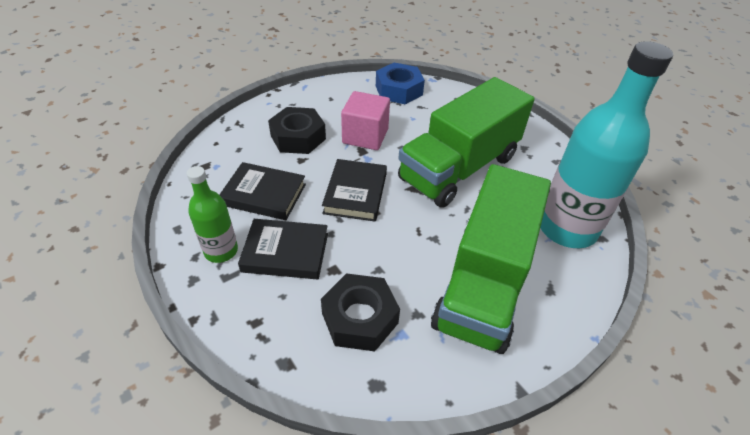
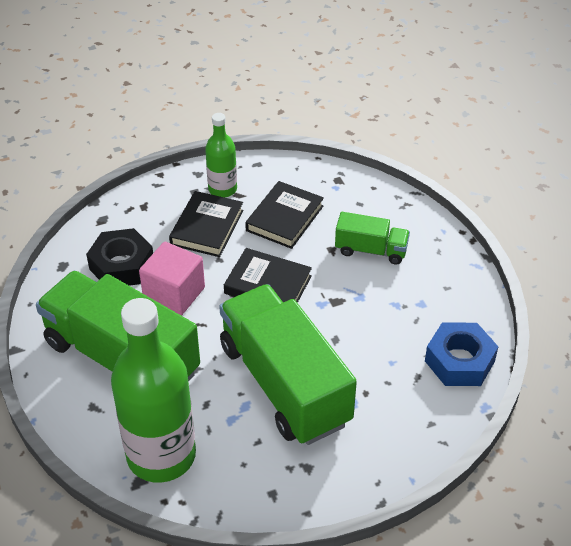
camera: 105 degrees right, 0 degrees up
black nut [268,107,326,154] -> green truck [335,212,410,265]
pink cube [341,91,390,150] -> pink cube moved to [139,242,205,316]
turquoise bottle [540,41,673,248] -> green bottle [111,298,196,483]

